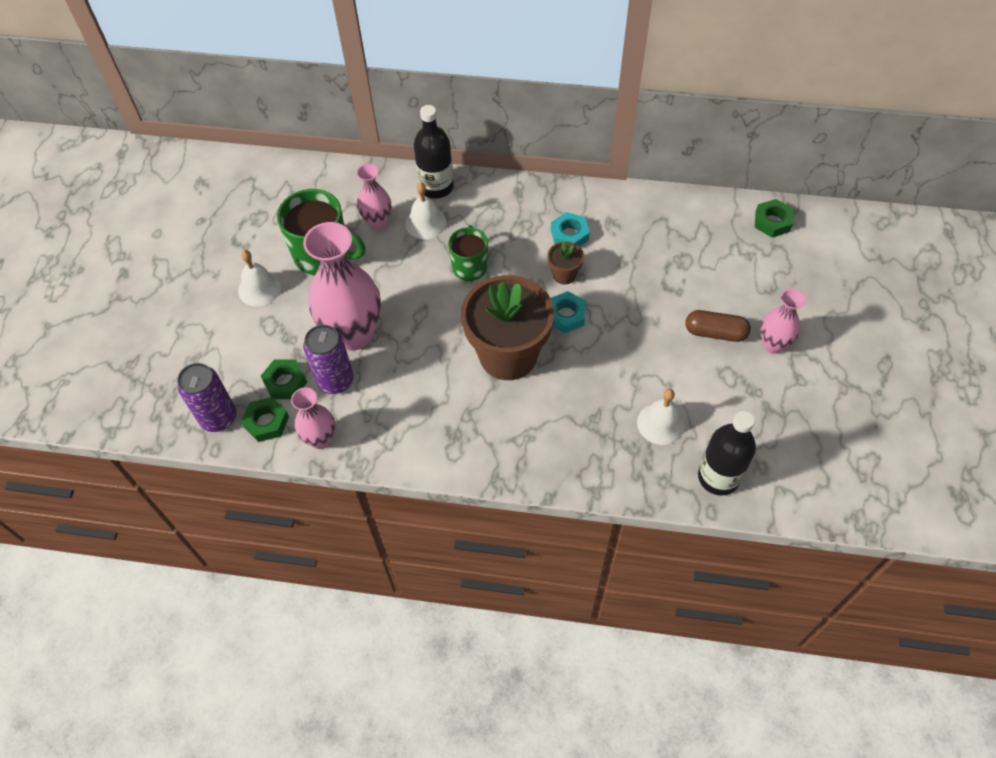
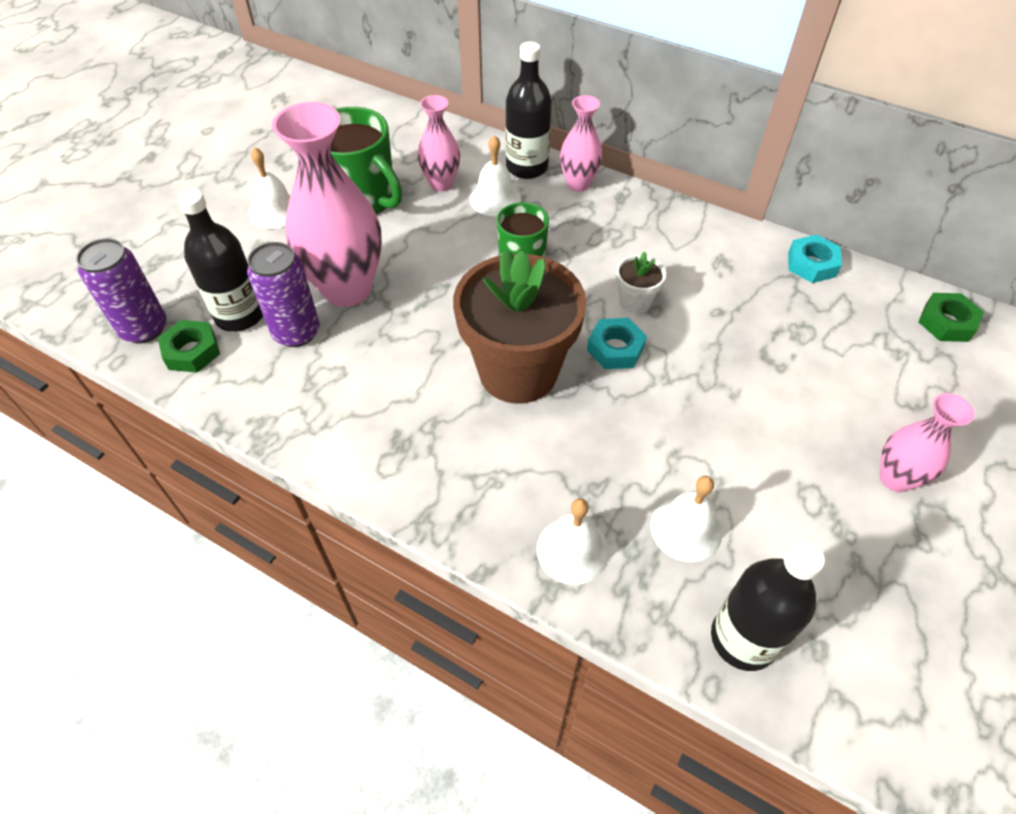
camera: 20 degrees right, 5 degrees down
green nut [261,359,307,399] -> black bottle [177,189,263,332]
pink vase [291,387,335,449] -> pink vase moved to [560,95,603,192]
brown flower pot [548,242,584,285] -> white flower pot [616,251,666,313]
turquoise nut [551,212,590,247] -> turquoise nut moved to [788,235,842,283]
brown capsule [685,310,751,342] -> none
none -> white bell [537,498,609,585]

